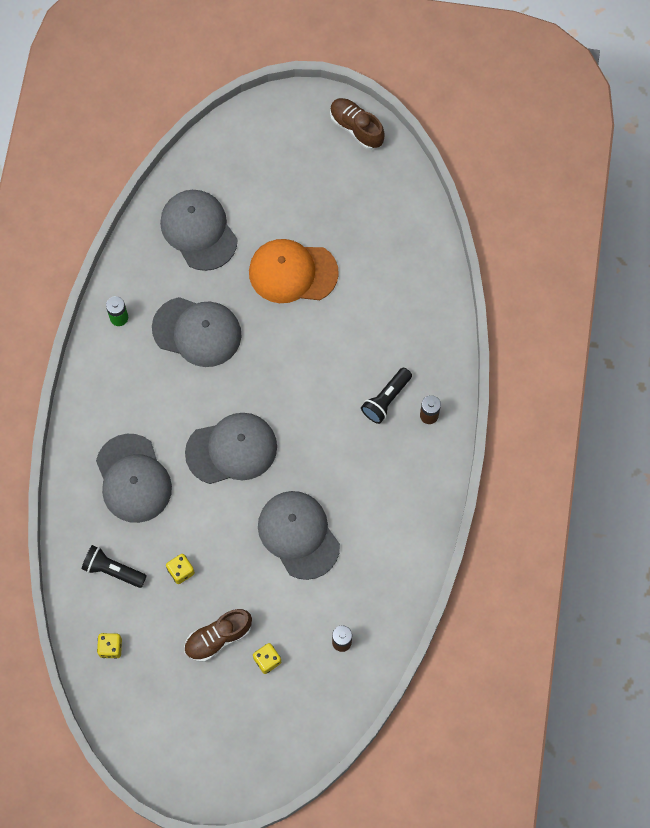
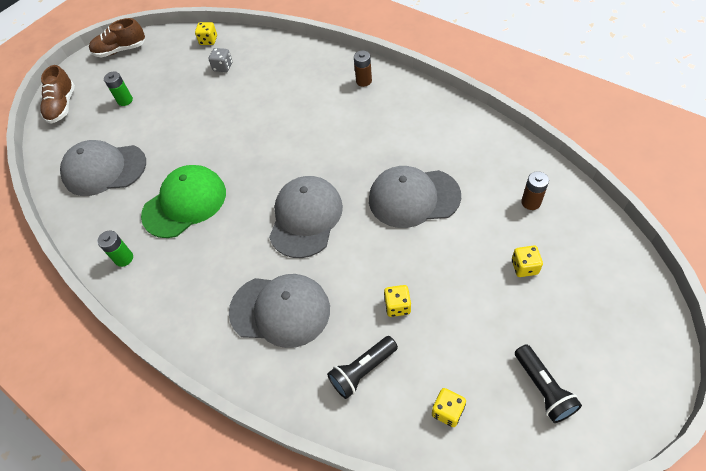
camera: 55 degrees left, 15 degrees down
grey cap [152,297,241,367] -> green cap [141,165,226,238]
brown shoe [184,609,252,662] -> brown shoe moved to [40,65,75,123]
orange cap [249,239,339,303] -> none
black flashlight [361,368,412,424] -> black flashlight moved to [515,344,582,423]
none -> green battery [104,71,133,106]
none -> yellow dice [195,22,217,45]
none -> grey dice [209,48,232,72]

